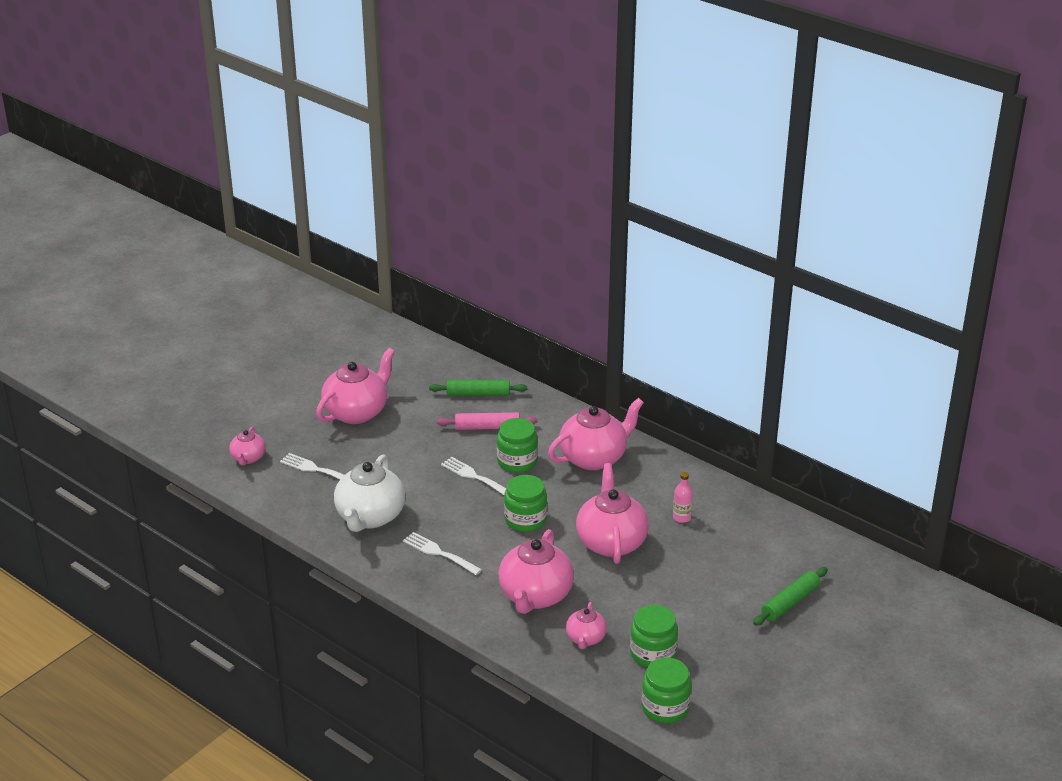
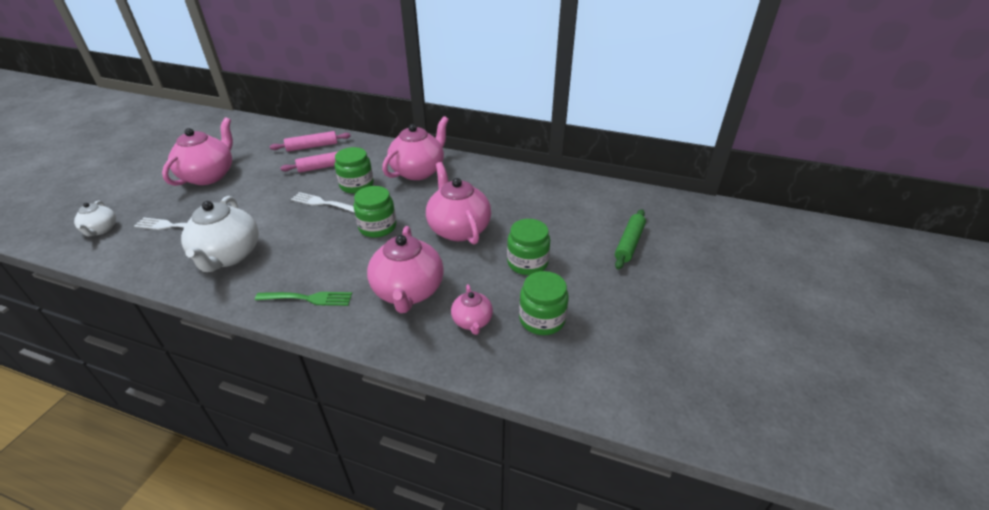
camera: 20 degrees left, 5 degrees up
pink teapot [229,427,266,465] -> white teapot [74,200,116,236]
white fork [403,532,482,575] -> none
green rolling pin [429,380,527,396] -> pink rolling pin [270,131,351,152]
green jar [642,657,691,723] -> green jar moved to [507,219,550,275]
pink bottle [673,472,693,523] -> none
none -> green fork [255,292,352,306]

